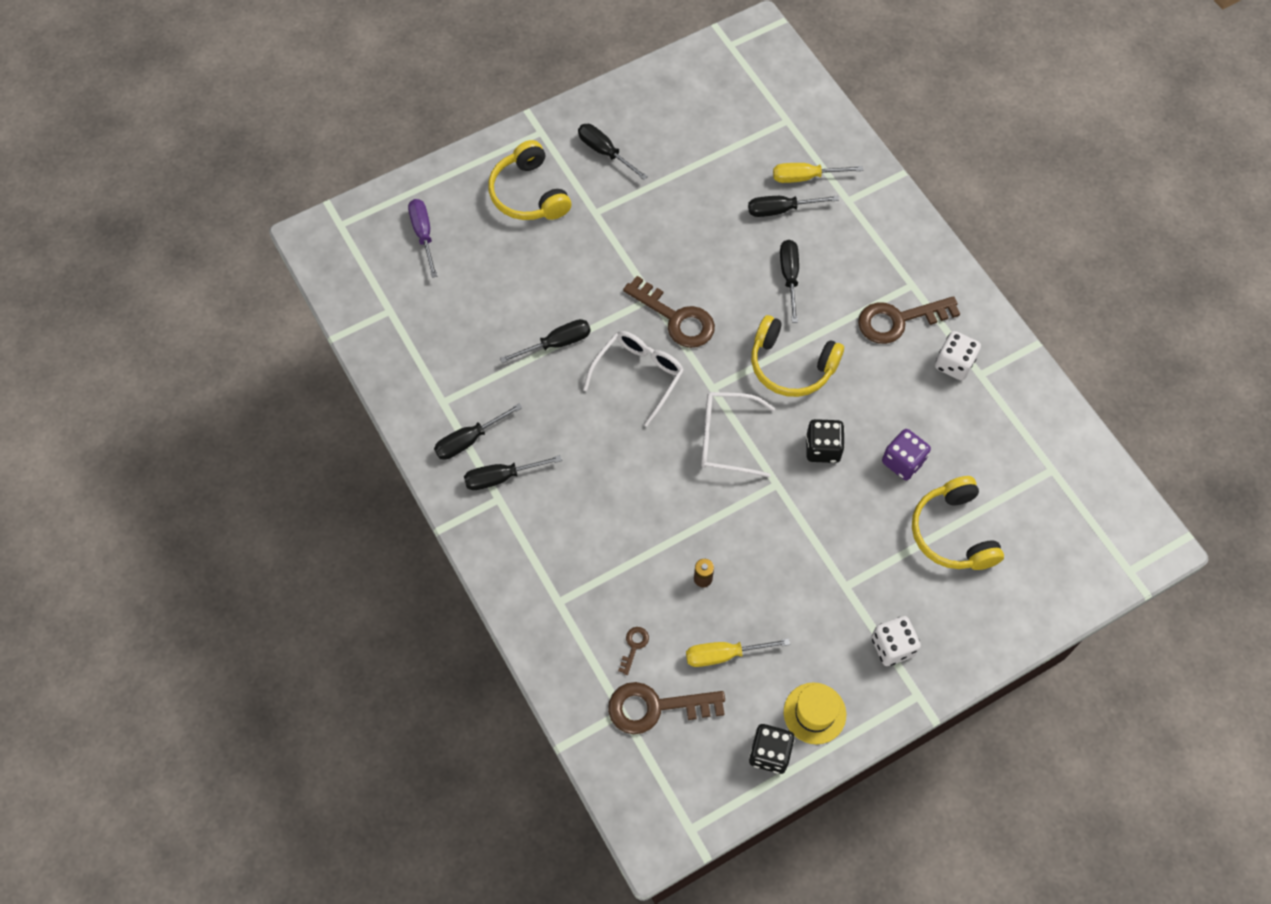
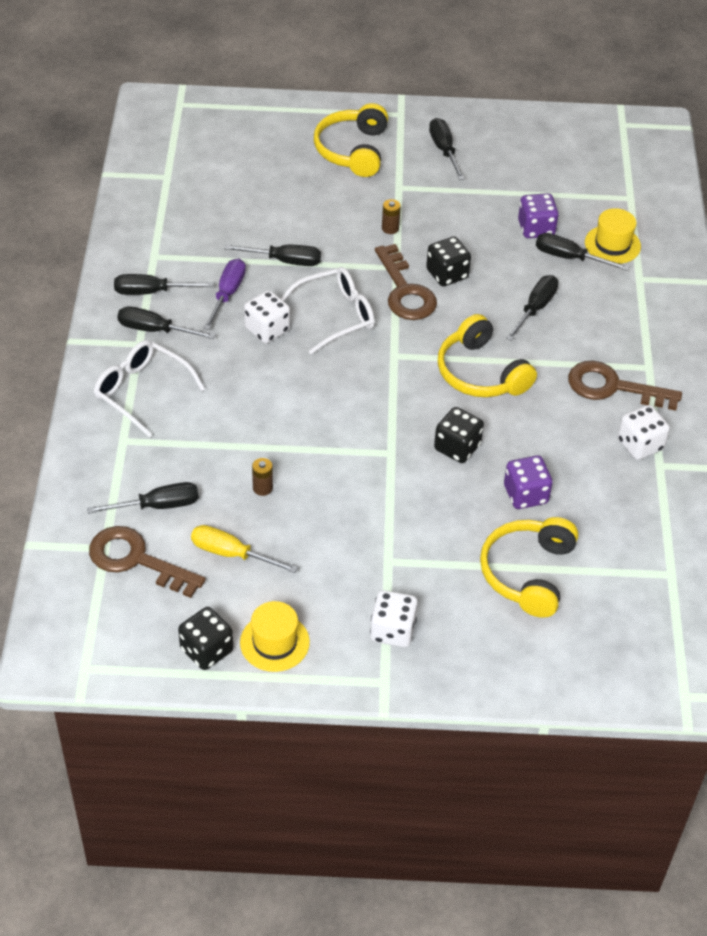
camera: 30 degrees right, 15 degrees down
purple screwdriver [408,199,437,278] -> purple screwdriver moved to [203,258,246,330]
brown key [618,627,649,675] -> black screwdriver [87,482,199,514]
white glasses [701,392,775,477] -> white glasses moved to [94,340,205,438]
yellow screwdriver [773,163,863,183] -> yellow hat [585,208,641,264]
none -> white dice [244,290,290,344]
none -> brown battery [382,199,401,234]
none -> black dice [426,237,471,286]
none -> purple dice [518,193,559,238]

